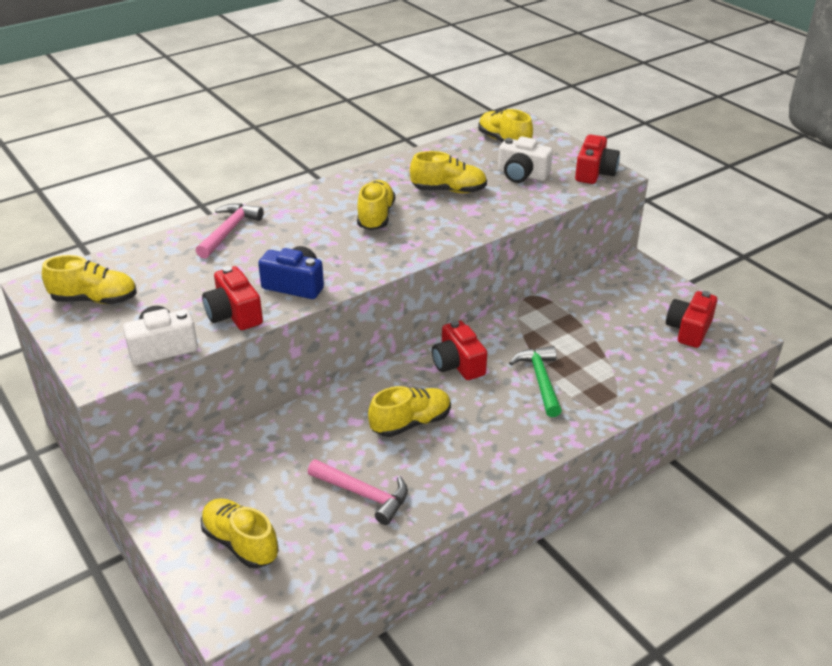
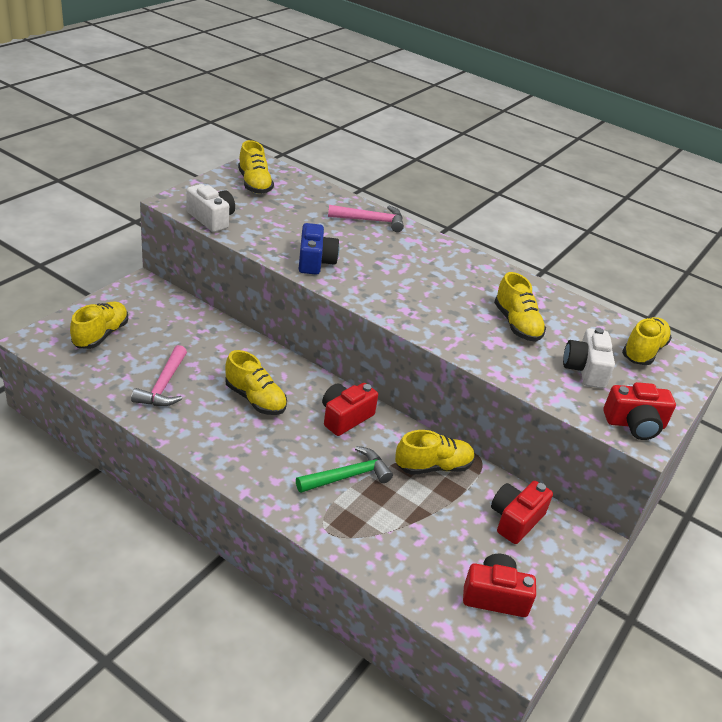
camera: 65 degrees right, 0 degrees up
red camera [202,266,263,330] -> red camera moved to [491,481,553,544]
yellow shoe [357,180,395,230] -> yellow shoe moved to [395,430,475,475]

